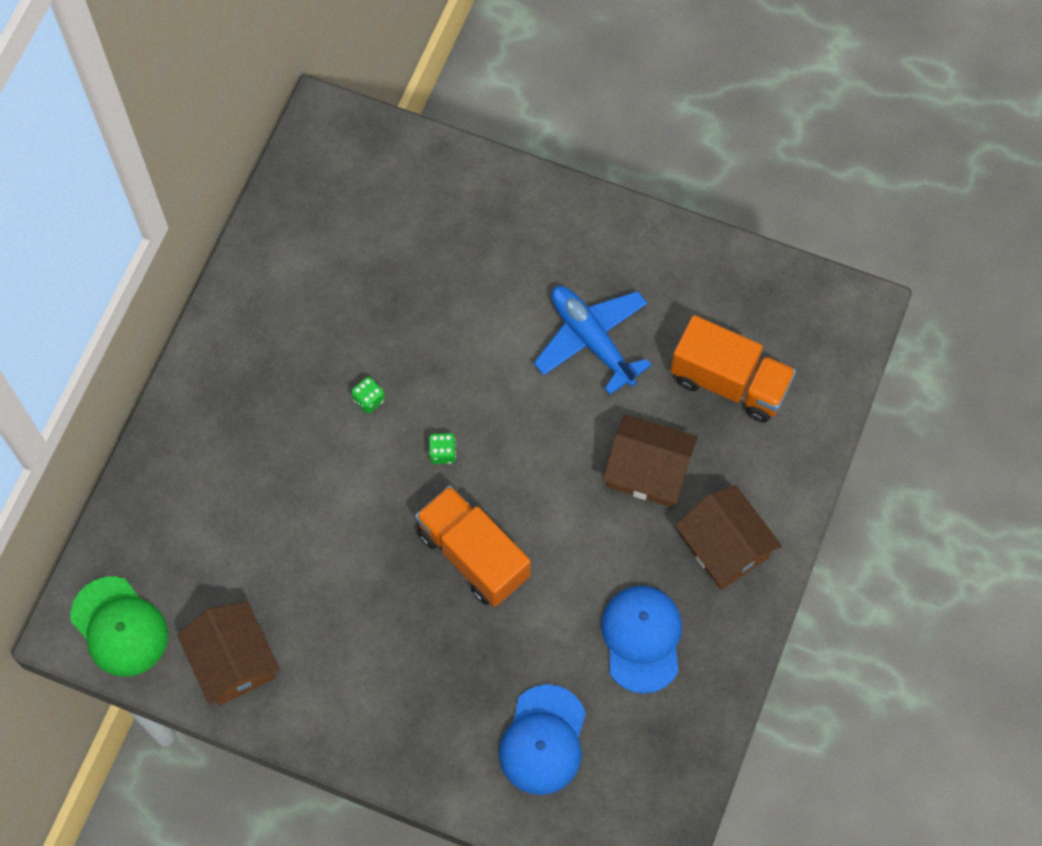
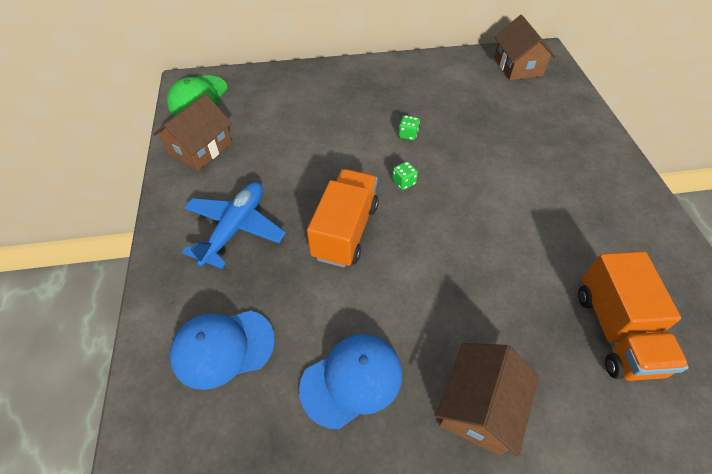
camera: 60 degrees right, 15 degrees down
blue plane [534,286,652,395] -> blue plane moved to [182,182,286,269]
brown house [603,414,698,507] -> brown house moved to [494,15,556,80]

